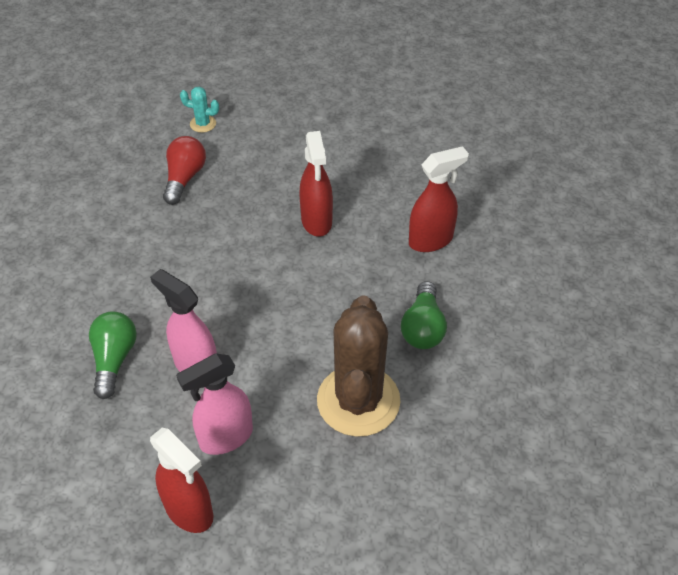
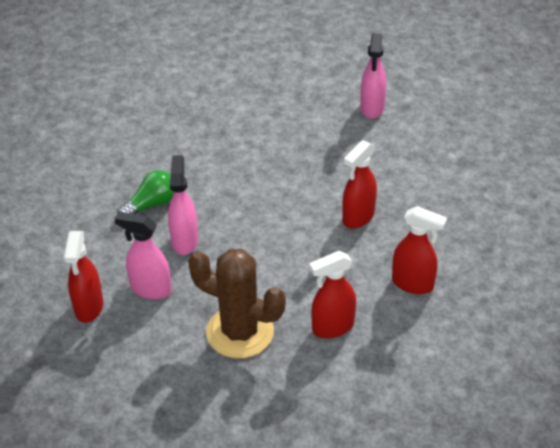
camera: 50 degrees right, 5 degrees down
red light bulb [163,136,206,205] -> none
turquoise cactus [180,87,219,133] -> pink spray bottle [360,33,386,119]
brown cactus [317,295,400,437] -> brown cactus turned 60 degrees clockwise [188,249,286,358]
green light bulb [401,281,447,349] -> red spray bottle [309,251,356,338]

